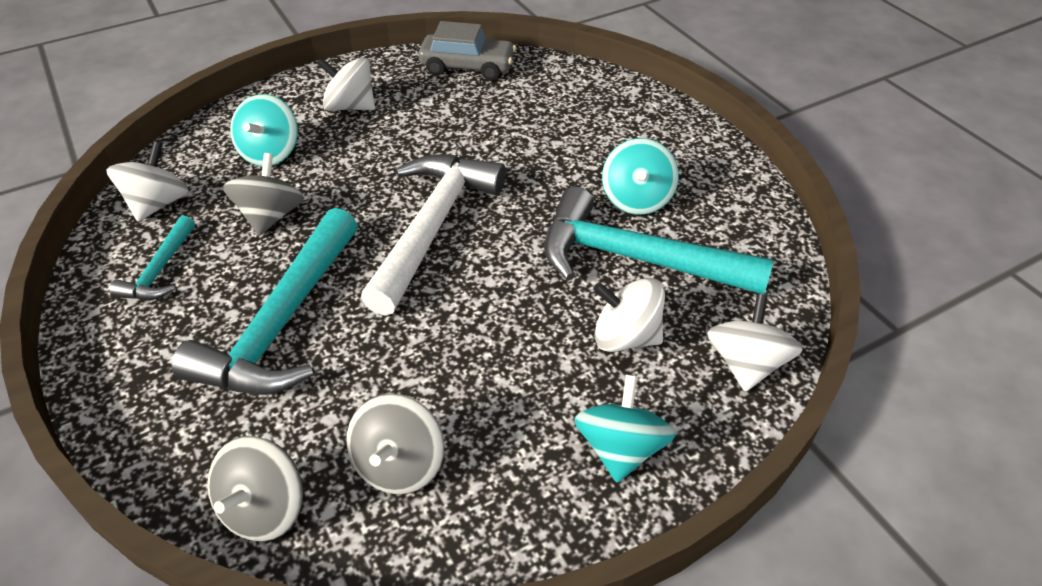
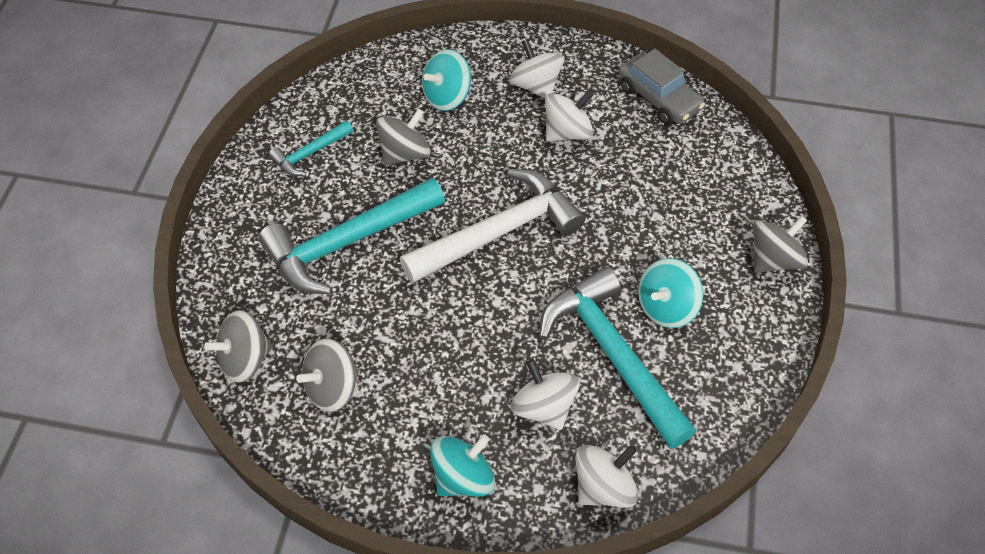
camera: 40 degrees right, 10 degrees up
white spinning top [106,142,189,222] -> white spinning top moved to [545,90,594,142]
none -> grey spinning top [753,216,808,273]

